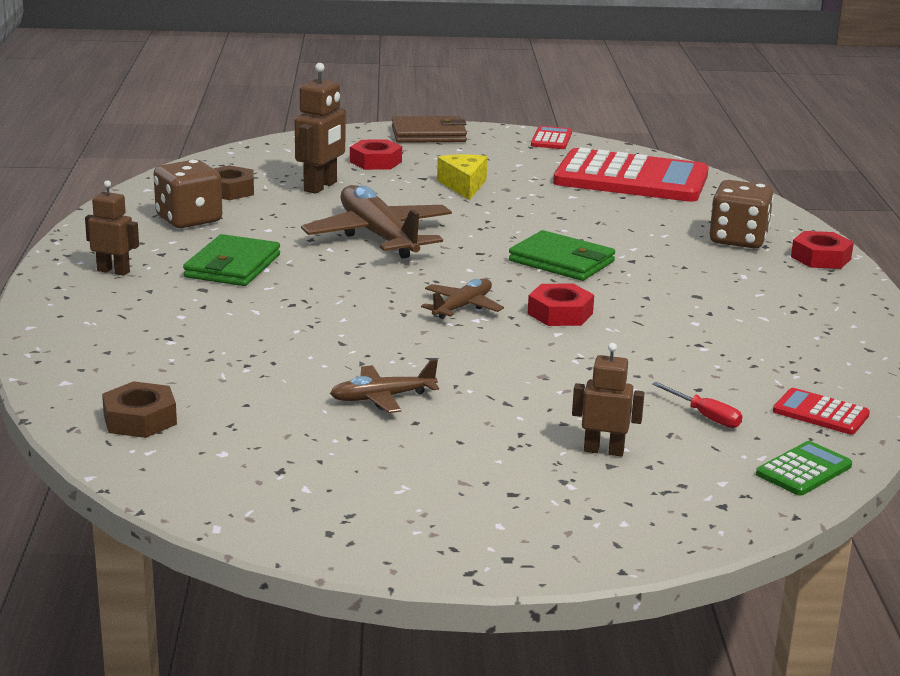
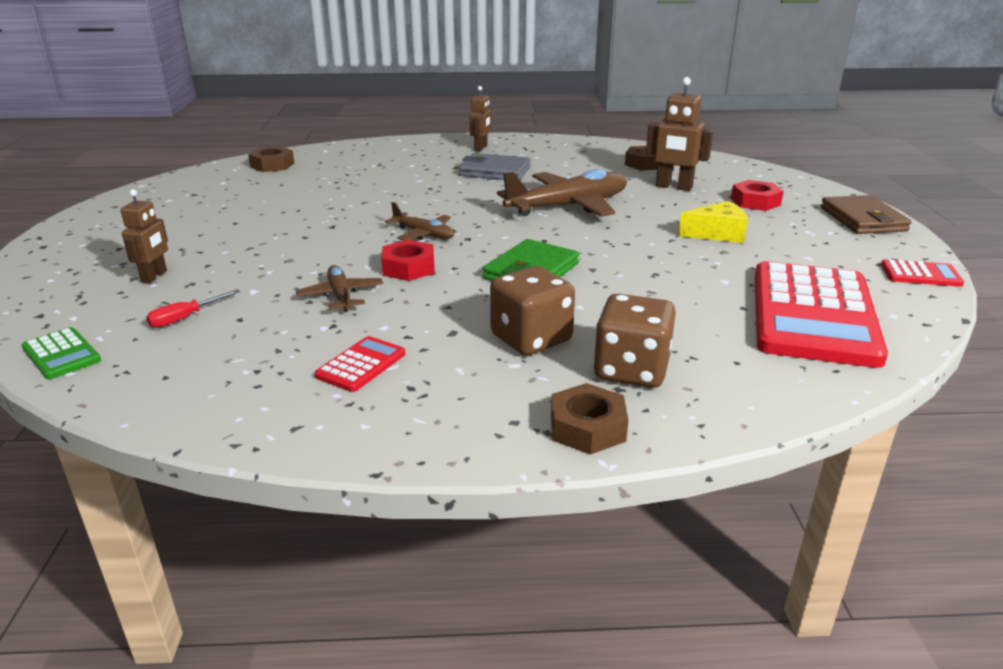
camera: 90 degrees right, 5 degrees up
brown dice [153,160,222,228] -> brown dice moved to [490,266,575,355]
green wallet [183,234,280,286] -> grey wallet [459,153,531,180]
brown plane [330,359,439,413] -> brown plane moved to [296,265,383,312]
red calculator [773,388,870,435] -> red calculator moved to [315,336,405,392]
red nut [791,231,854,269] -> brown nut [551,383,628,455]

